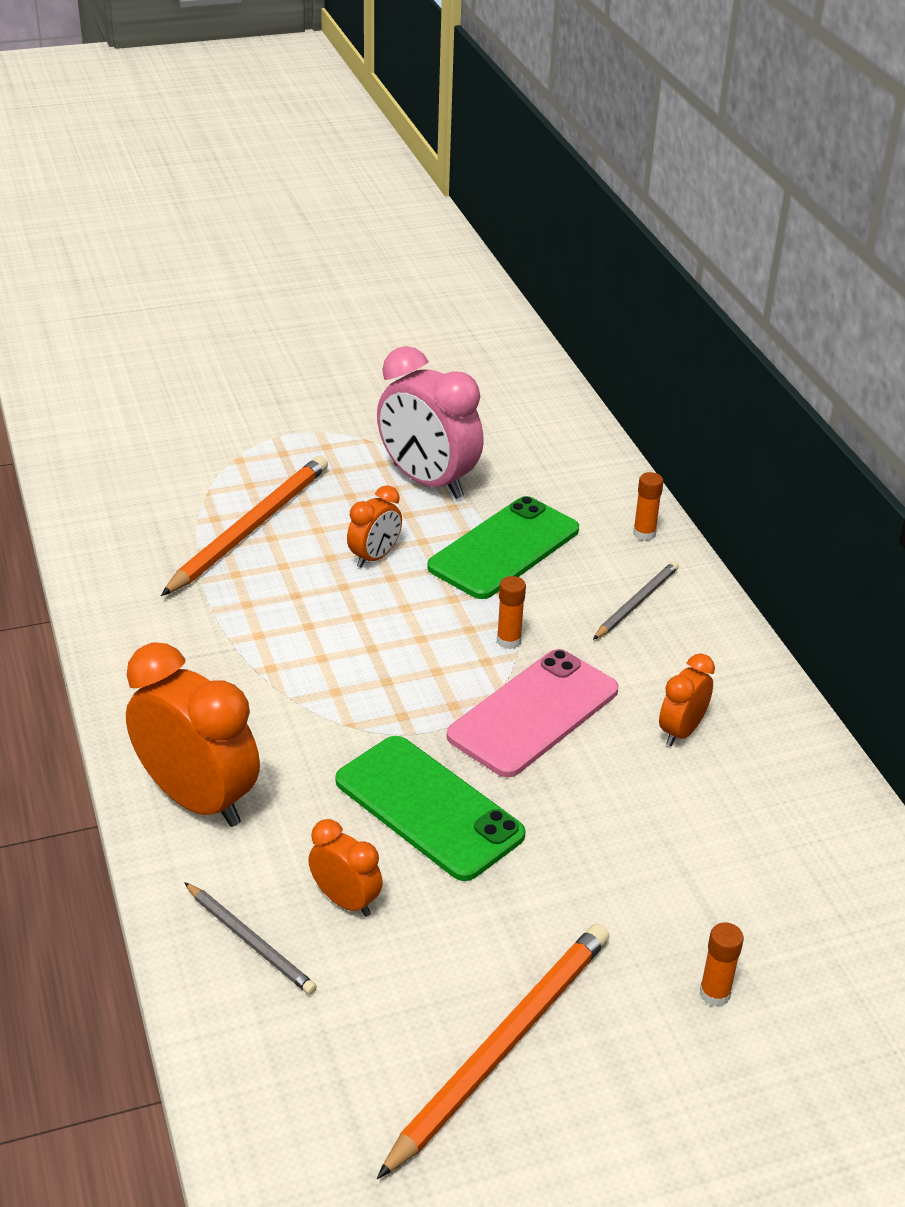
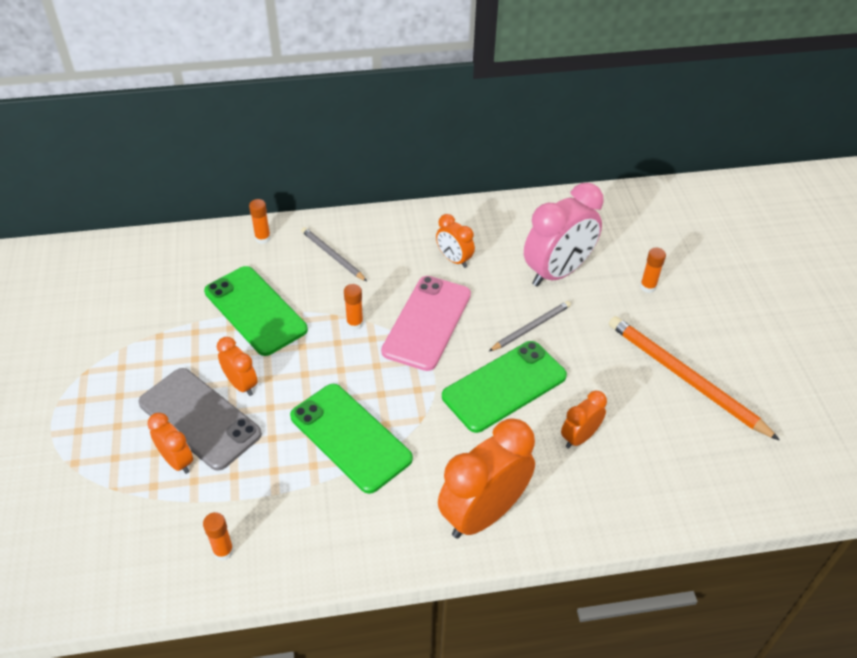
camera: 80 degrees left, 10 degrees up
orange pencil [161,456,328,596] -> orange clock [148,413,193,474]
grey pencil [184,882,317,995] -> grey pencil moved to [489,301,571,351]
pink clock [377,346,484,499] -> pink clock moved to [524,183,604,287]
pink phone [447,649,619,777] -> pink phone turned 60 degrees clockwise [381,276,471,371]
none -> grey phone [138,368,262,471]
none -> orange glue stick [203,512,234,561]
none -> green phone [290,384,413,494]

